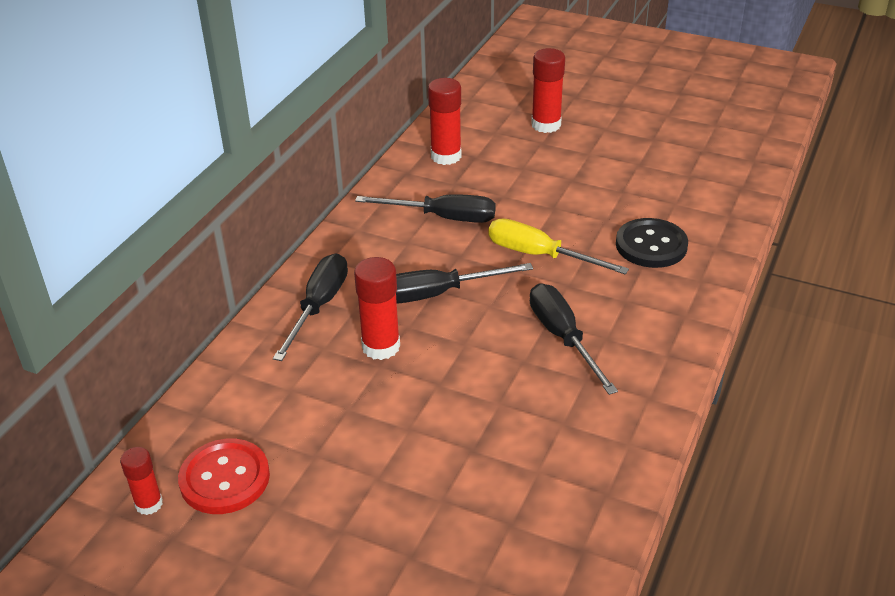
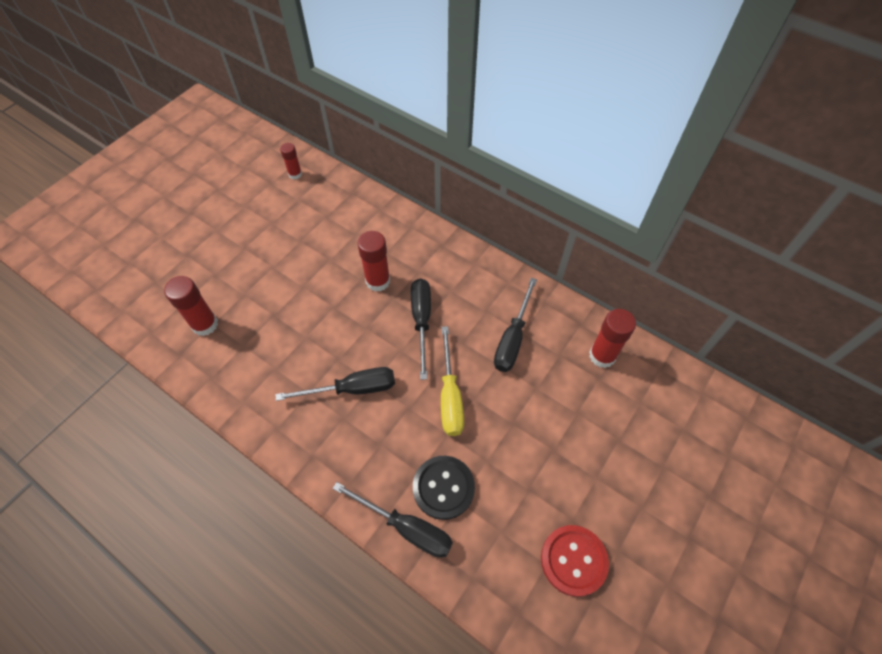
camera: 100 degrees right, 20 degrees up
red button [178,439,270,514] -> red button moved to [541,525,609,597]
black screwdriver [273,254,348,361] -> black screwdriver moved to [332,482,453,558]
yellow screwdriver [488,218,629,275] -> yellow screwdriver turned 135 degrees clockwise [441,326,464,436]
red glue stick [531,48,565,133] -> red glue stick moved to [164,276,218,336]

